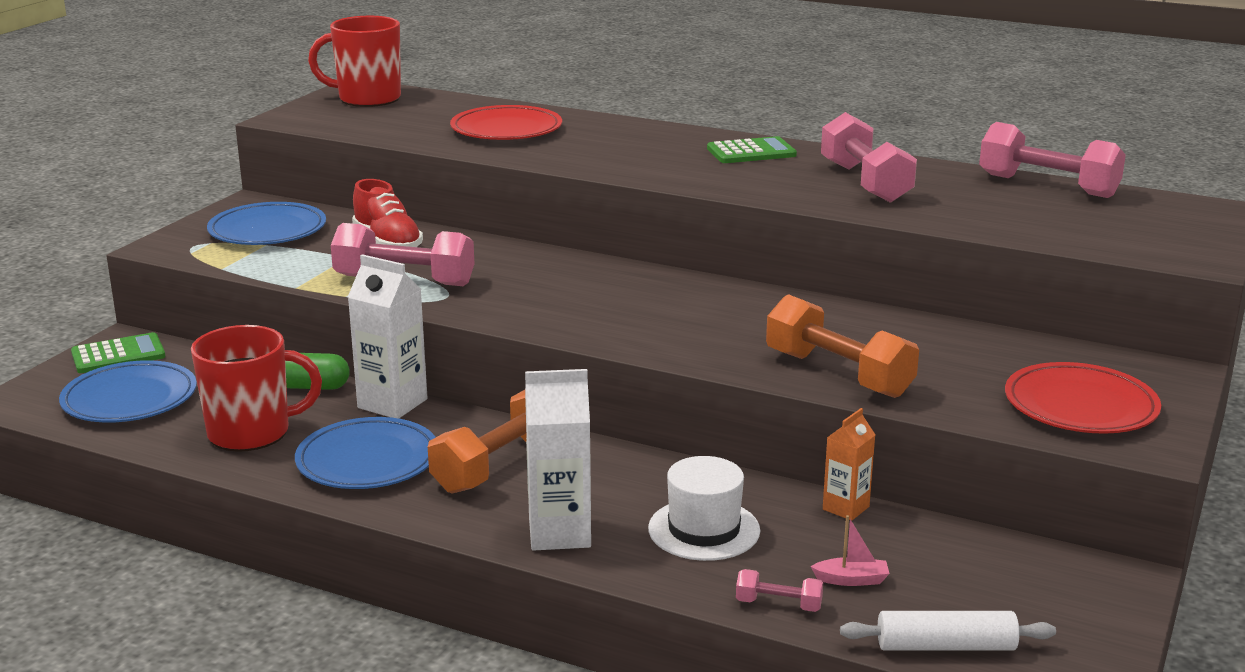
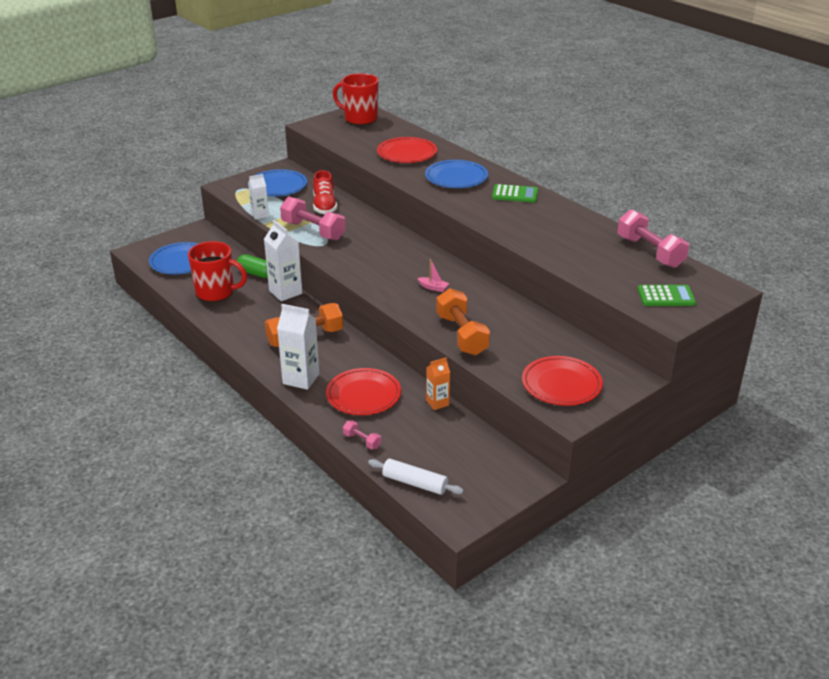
camera: 25 degrees right, 10 degrees up
green calculator [71,332,165,373] -> green calculator moved to [638,285,696,306]
blue plate [295,417,436,489] -> blue plate moved to [425,160,488,188]
white hat [648,456,760,561] -> red plate [326,368,401,415]
pink boat [811,515,890,586] -> pink boat moved to [418,259,449,292]
pink dumbbell [821,112,917,203] -> none
none -> white carton [248,174,269,219]

